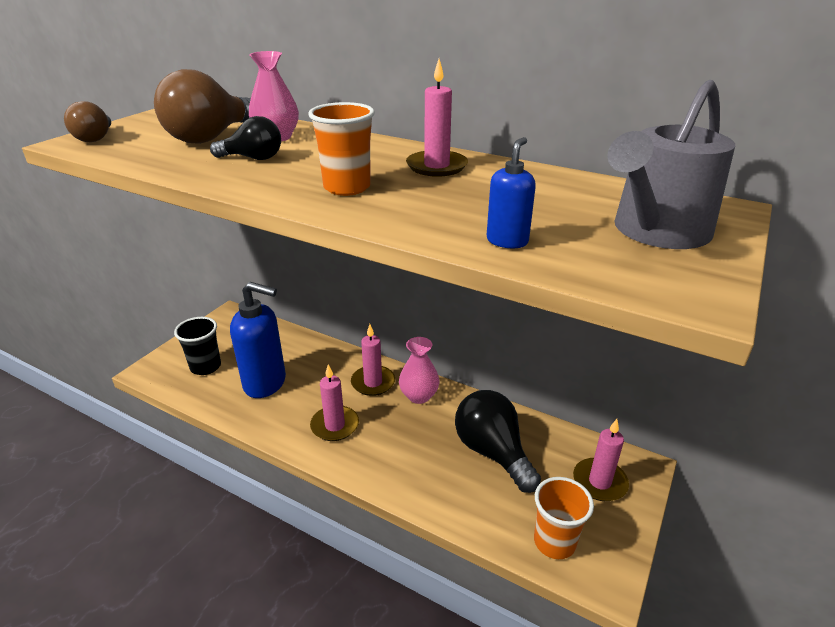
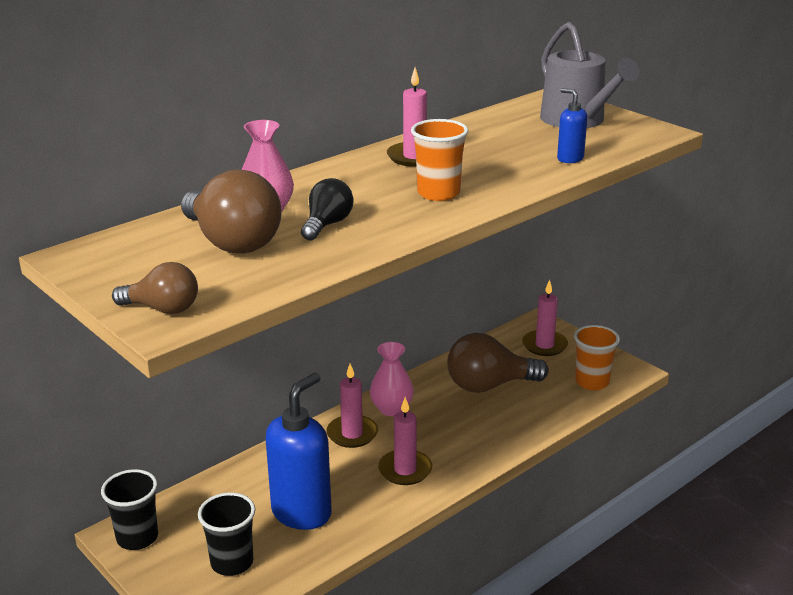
camera: 70 degrees left, 5 degrees down
black light bulb [455,390,541,493] -> brown light bulb [447,333,549,393]
none -> black cup [101,469,158,550]

